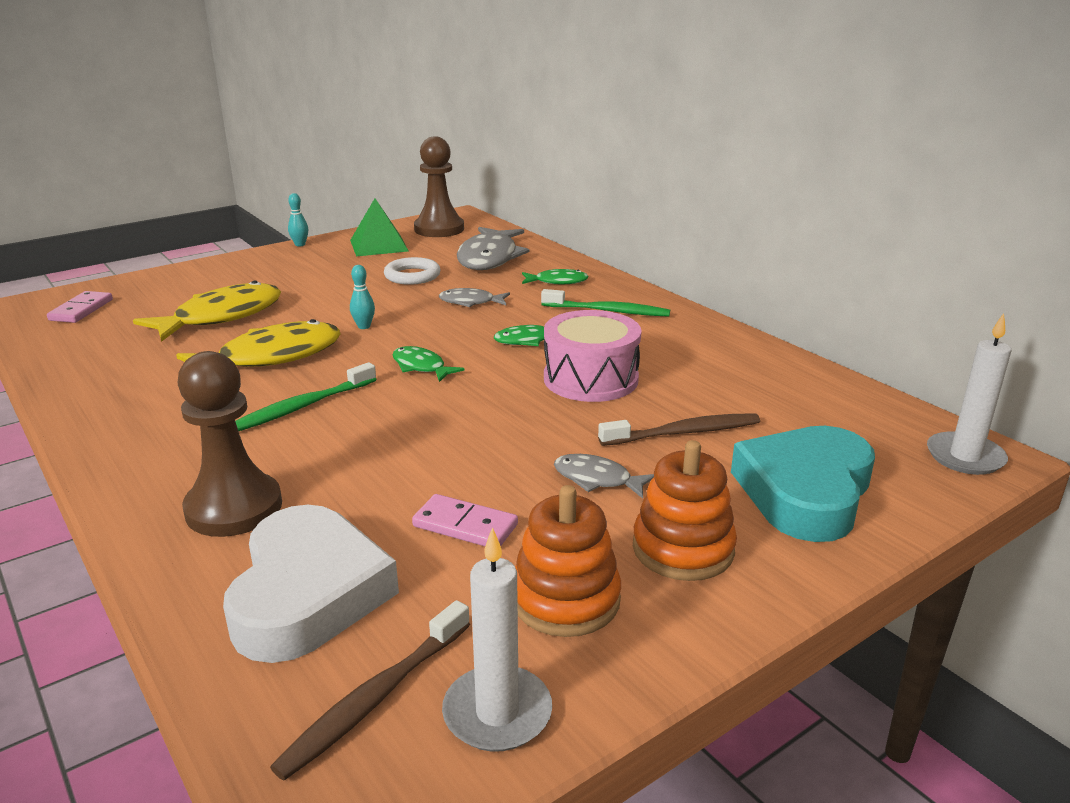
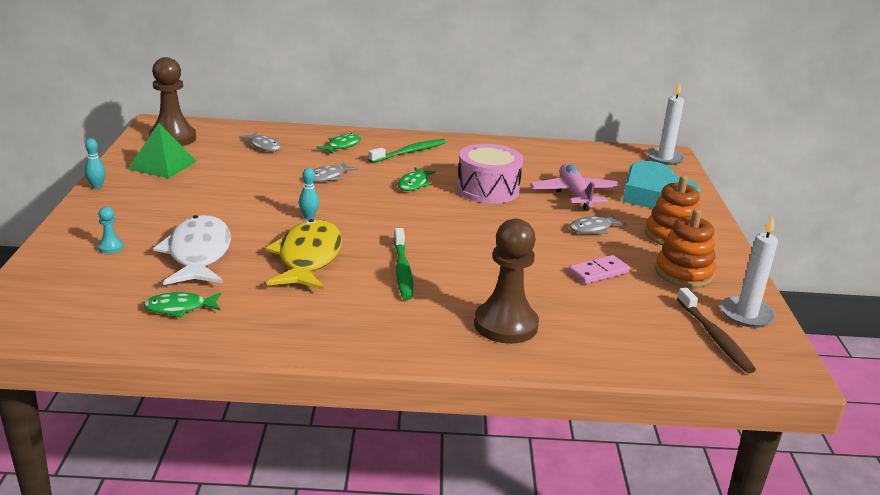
camera: 55 degrees left, 0 degrees up
pink domino [47,291,113,323] -> none
yellow fish [133,281,281,342] -> white fish [153,215,231,285]
white heart [223,505,399,663] -> none
white ring [384,257,440,285] -> none
green fish [392,346,464,382] -> green fish moved to [144,292,221,318]
grey fish [457,227,529,270] -> grey fish [239,132,281,152], size x0.51
brown toothbrush [598,413,760,446] -> pink plane [530,164,621,211]
none -> turquoise pawn [97,207,124,253]

